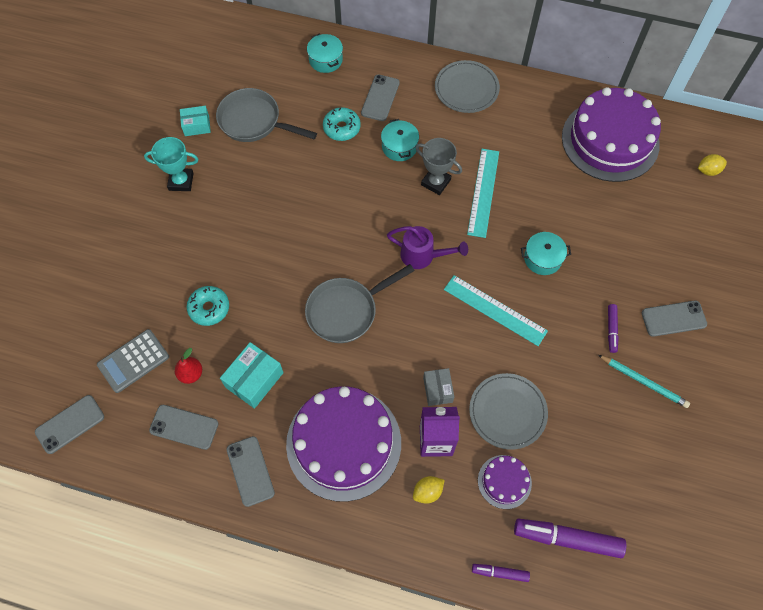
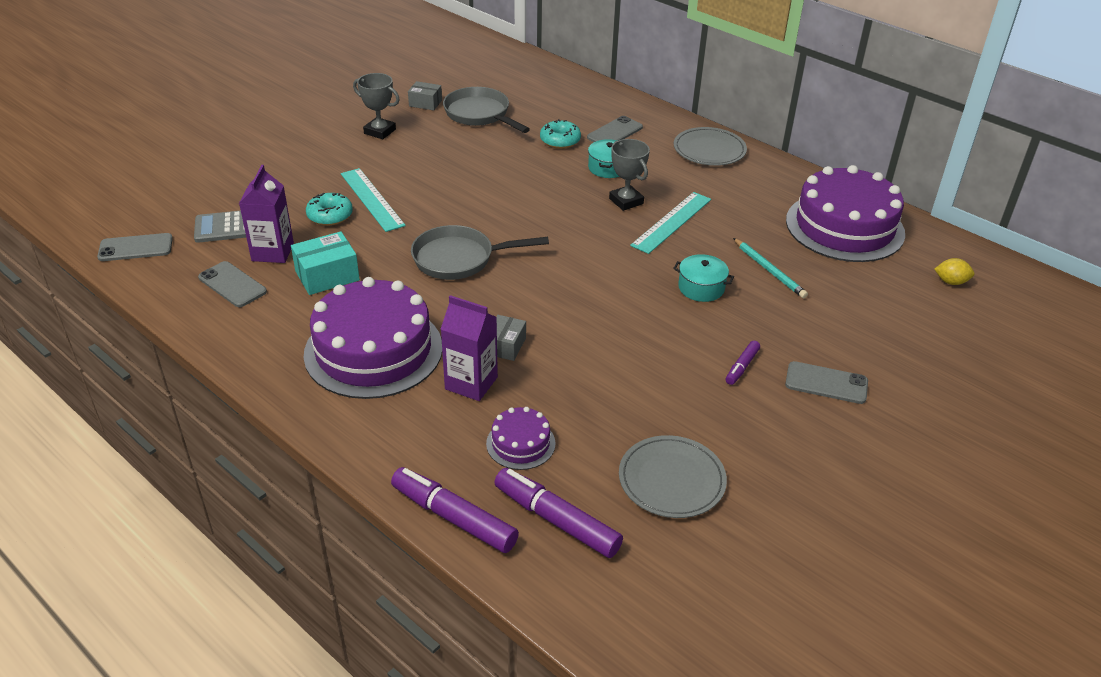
camera: 25 degrees right, 25 degrees down
turquoise trophy [144,137,198,191] -> grey trophy [353,73,400,139]
red pear [175,348,202,384] -> purple carton [239,165,294,263]
turquoise box [180,106,211,136] -> grey box [408,81,442,110]
grey phone [227,436,275,507] -> none
turquoise pot [307,34,343,73] -> none
purple watering can [387,226,468,269] -> none
yellow lemon [413,476,444,504] -> none
turquoise ruler [444,275,548,346] -> turquoise ruler moved to [341,168,406,232]
grey plate [469,373,548,450] -> grey plate moved to [619,435,727,518]
purple marker [472,564,530,582] -> purple marker [391,467,519,553], size x1.93
turquoise pencil [598,355,690,408] -> turquoise pencil moved to [733,238,808,298]

